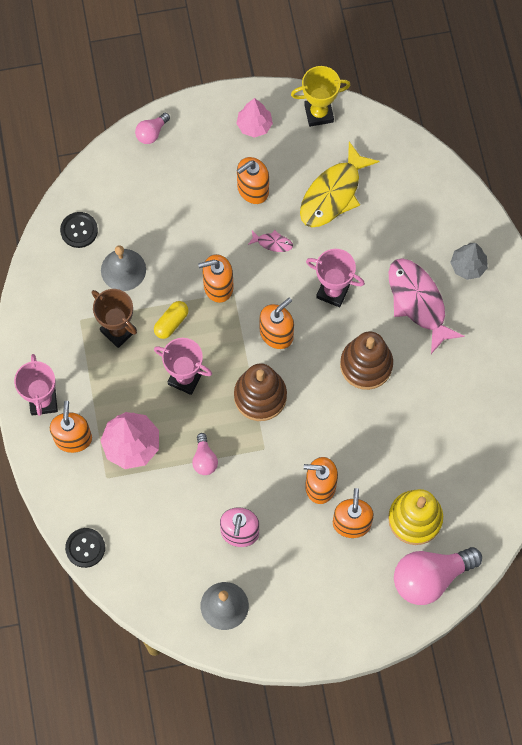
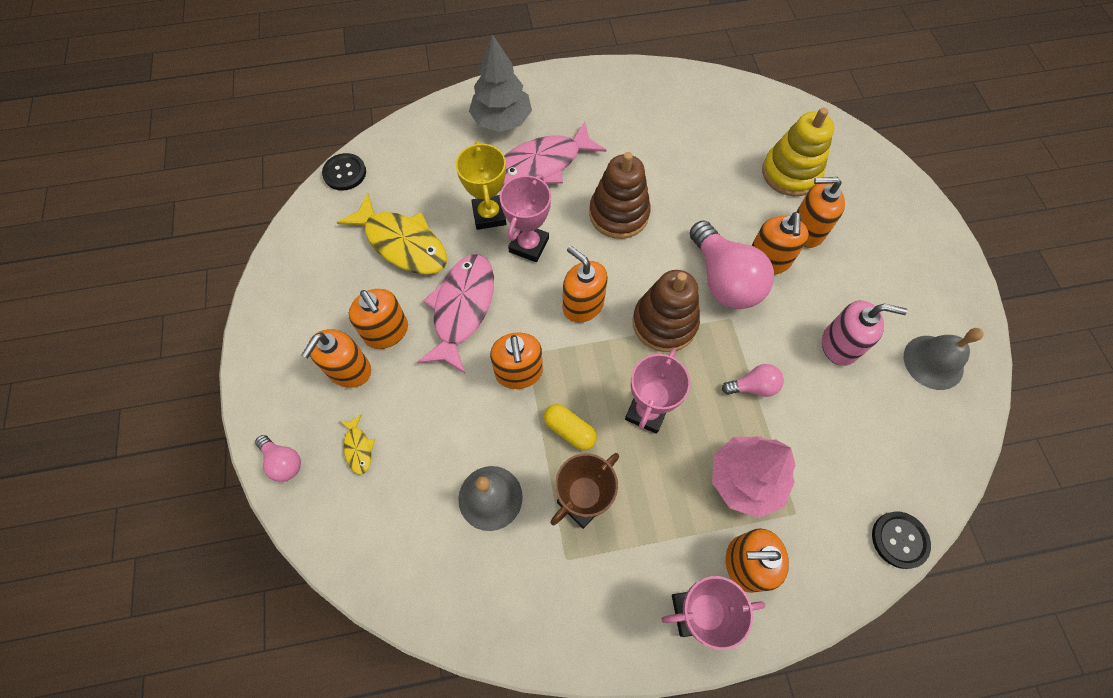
camera: 90 degrees left, 5 degrees down
black button [60,212,98,248] -> black button moved to [322,153,366,191]
pink tree [236,98,273,138] -> none
pink fish [248,230,293,252] -> pink fish [417,254,494,373], size x2.28
yellow trophy [291,66,350,127] -> yellow trophy moved to [456,141,506,230]
pink light bulb [394,547,482,605] -> pink light bulb moved to [690,220,774,309]
grey tree [450,243,488,280] -> grey tree [469,34,532,132], size x1.53
none -> orange soap dispenser [302,329,371,388]
none -> yellow fish [340,414,375,474]

